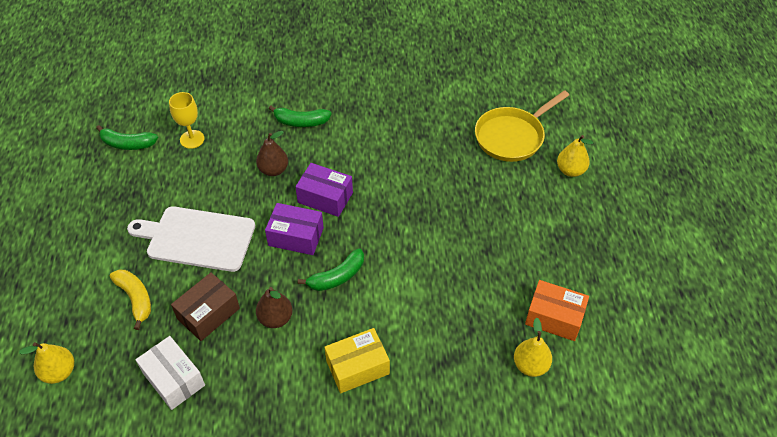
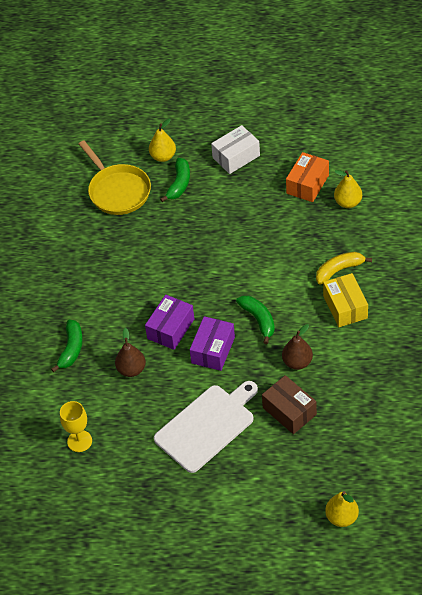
camera: 80 degrees left, 0 degrees up
green banana [96,125,158,150] -> green banana moved to [160,158,190,202]
yellow banana [110,270,151,330] -> yellow banana moved to [316,252,372,285]
white cutting board [127,206,255,272] -> white cutting board turned 150 degrees counterclockwise [154,381,258,473]
white box [136,336,205,410] -> white box moved to [211,125,260,174]

